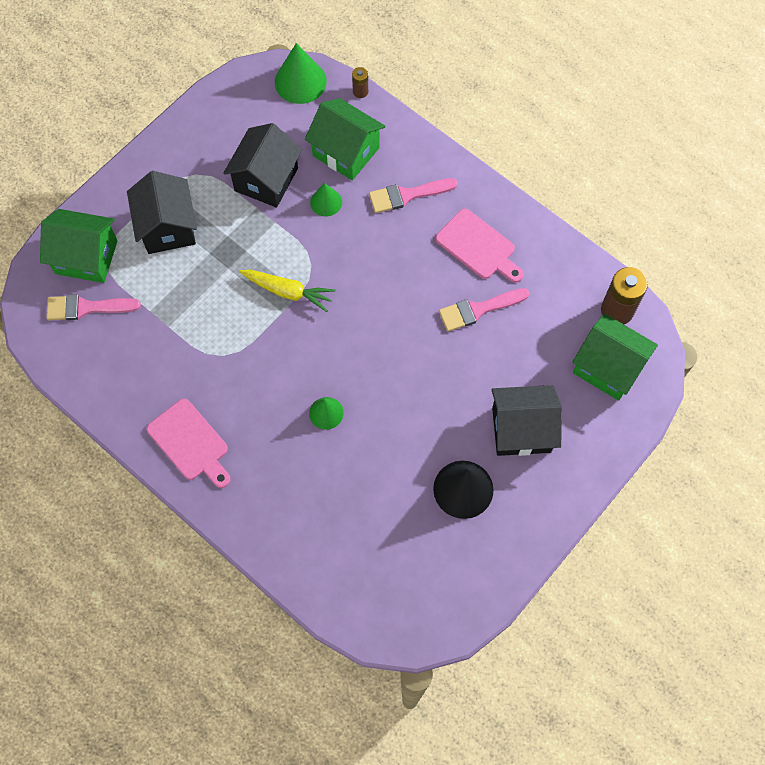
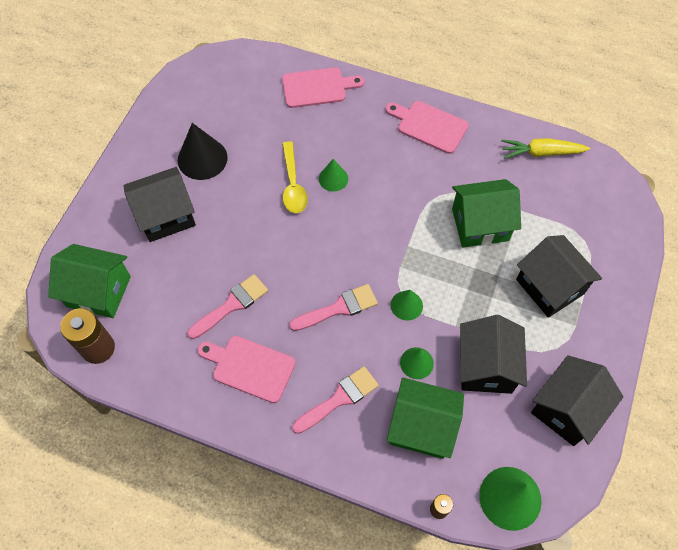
camera: 160 degrees right, 5 degrees down
green house [40,209,117,283] -> green house moved to [452,179,521,248]
pink brush [46,294,141,320] -> pink brush moved to [289,284,378,331]
yellow carrot [239,270,336,312] -> yellow carrot moved to [501,138,590,159]
none -> pink cutting board [282,67,364,108]
none -> yellow spoon [282,141,308,213]
none -> green cone [391,290,423,321]
none -> black house [531,355,624,446]

